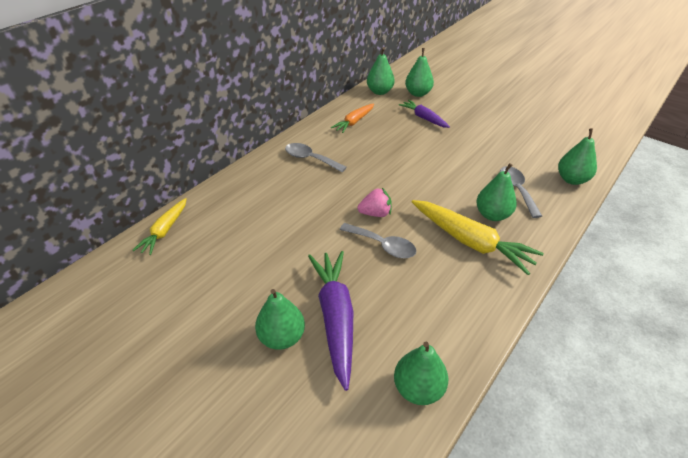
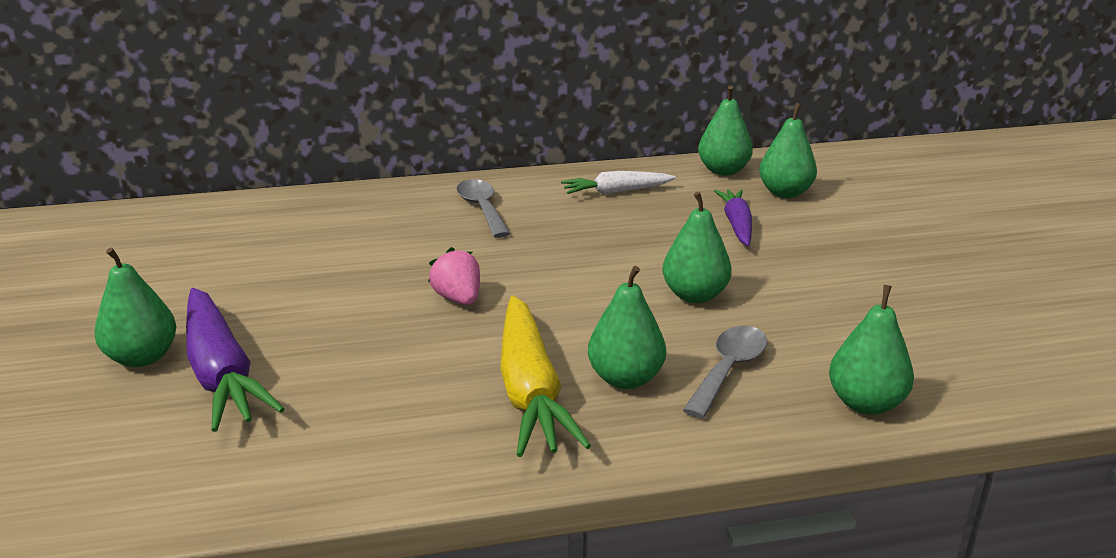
camera: 40 degrees right, 15 degrees down
yellow carrot [133,198,187,255] -> none
purple carrot [308,251,353,391] -> purple carrot turned 120 degrees clockwise [186,288,284,432]
orange carrot [331,103,374,133] -> white carrot [561,171,676,195]
grey spoon [339,223,417,258] -> none
pink strawberry [357,188,392,217] -> pink strawberry turned 150 degrees counterclockwise [428,247,480,305]
green pear [394,342,448,405] -> green pear moved to [663,192,732,303]

